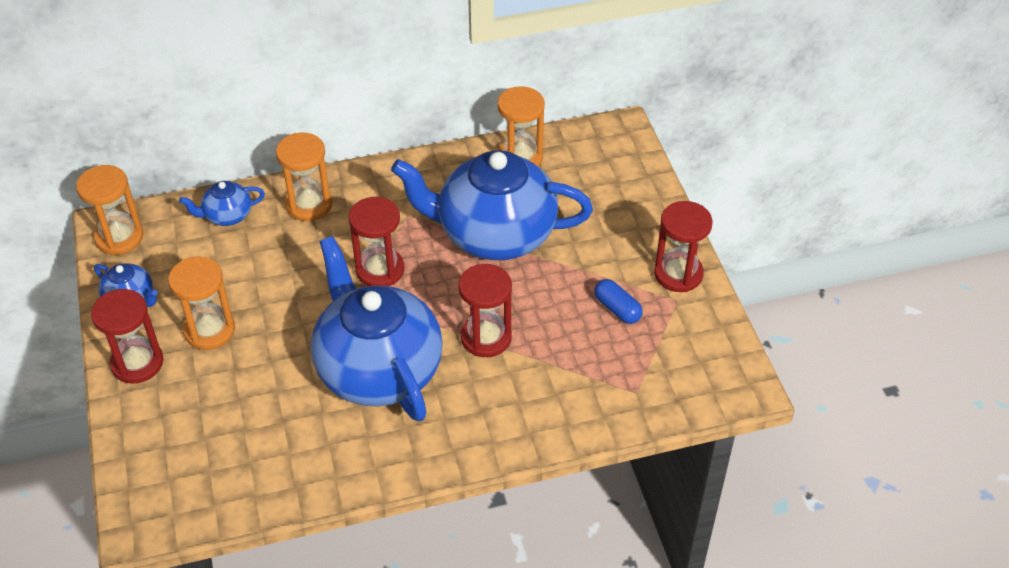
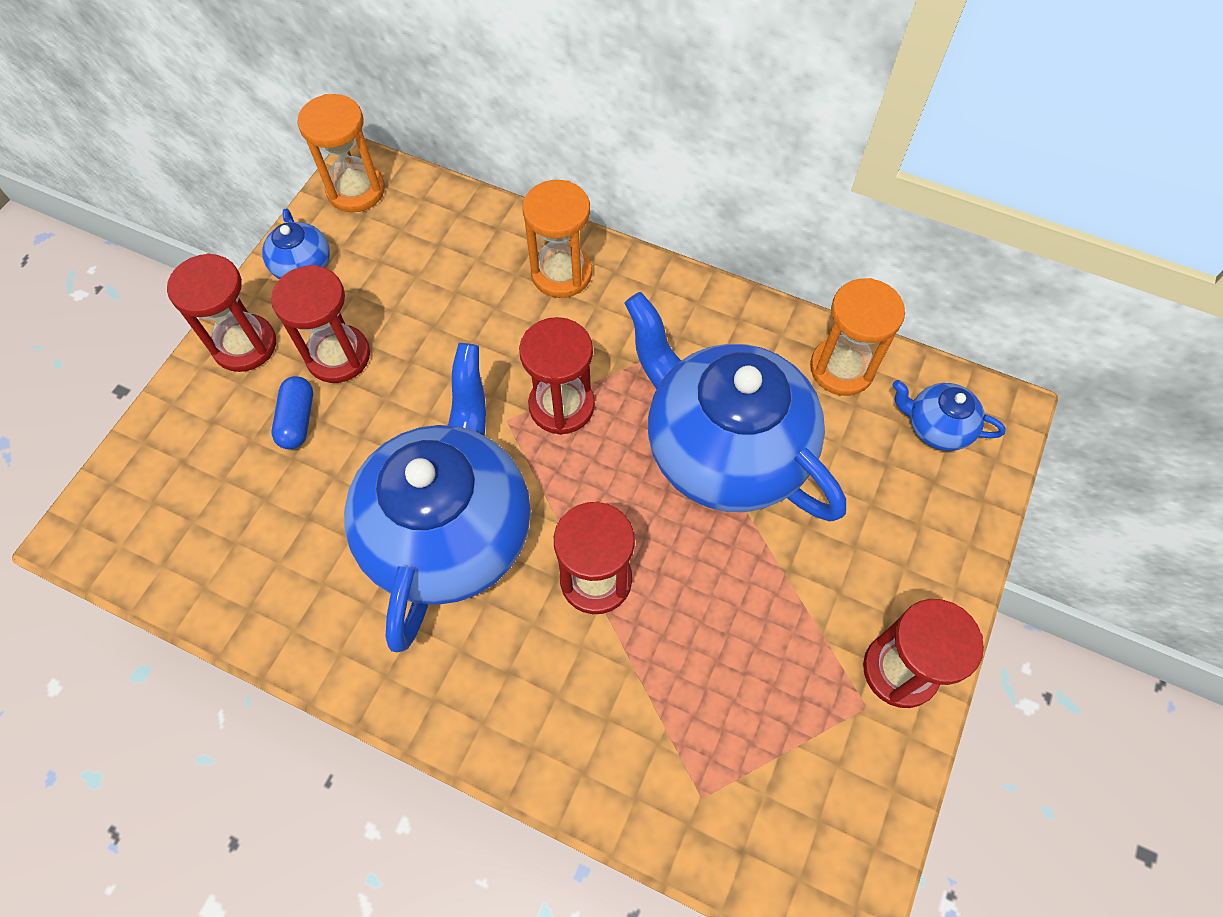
camera: 40 degrees right, 15 degrees up
orange hourglass [168,256,235,350] -> red hourglass [271,265,370,383]
blue teapot [179,181,265,226] -> blue teapot moved to [892,380,1006,451]
blue capsule [594,279,643,324] -> blue capsule moved to [272,376,313,449]

